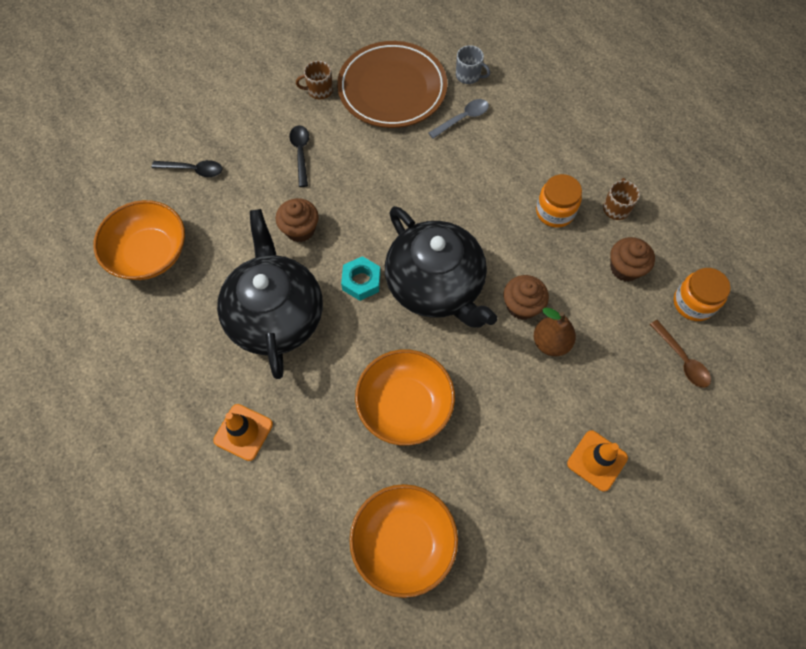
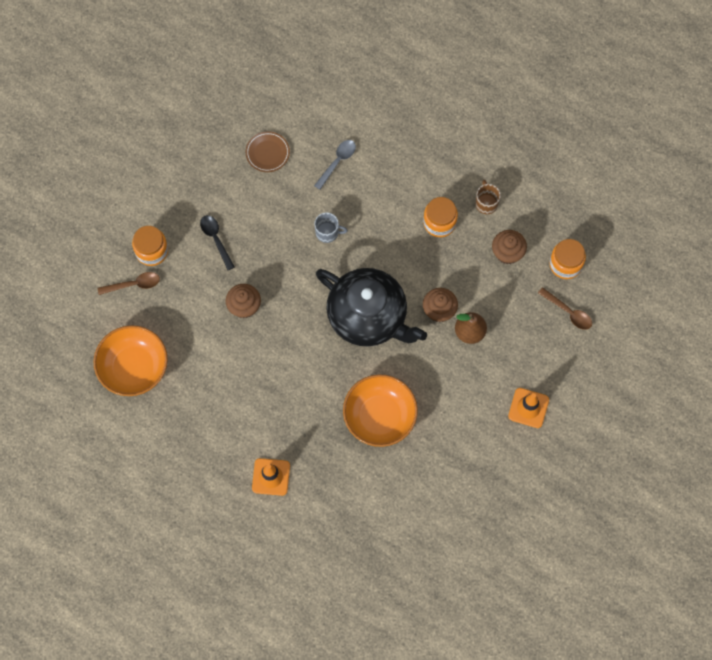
camera: 20 degrees left, 5 degrees up
black spoon [152,160,222,177] -> brown spoon [98,272,160,295]
black teapot [217,209,323,379] -> none
brown mug [296,61,333,99] -> none
brown plate [337,41,447,128] -> brown plate [246,131,290,172], size x0.45
turquoise nut [341,256,381,301] -> none
orange bowl [349,484,458,598] -> none
grey mug [456,45,490,84] -> grey mug moved to [314,212,348,243]
none -> orange jar [132,226,168,266]

